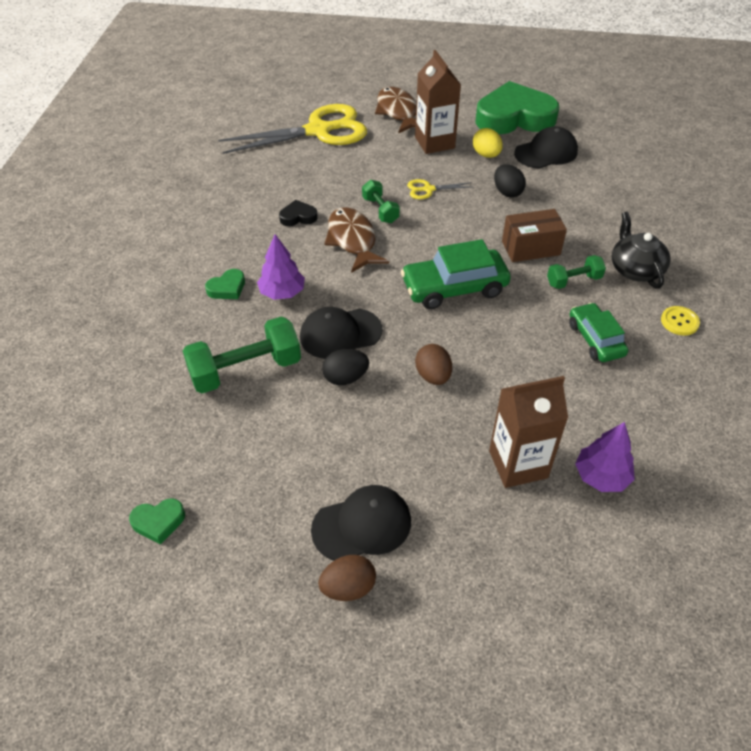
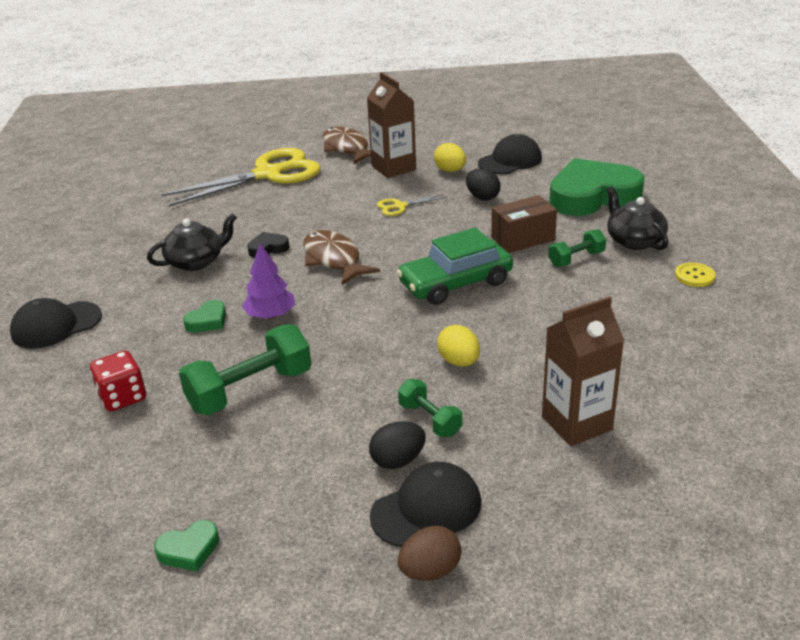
camera: 10 degrees left, 15 degrees down
black cap [300,307,383,359] -> black cap moved to [10,298,102,349]
black egg [322,349,369,385] -> black egg moved to [369,421,426,469]
green dumbbell [362,180,400,223] -> green dumbbell moved to [398,379,462,437]
brown egg [415,344,452,385] -> yellow egg [437,325,480,367]
green heart [476,81,559,134] -> green heart moved to [549,158,645,216]
green car [569,303,628,362] -> none
purple tree [575,422,635,492] -> none
none -> red dice [90,351,146,412]
none -> black teapot [147,213,237,271]

